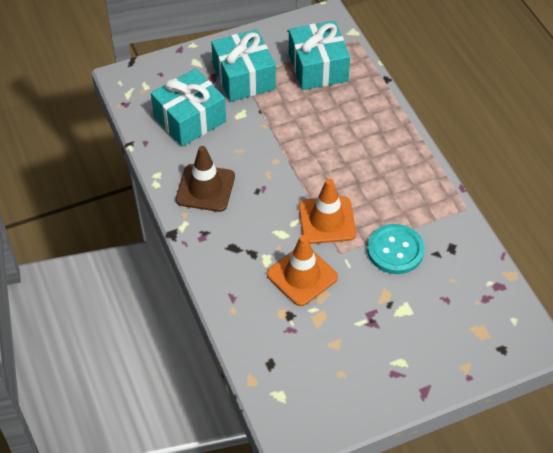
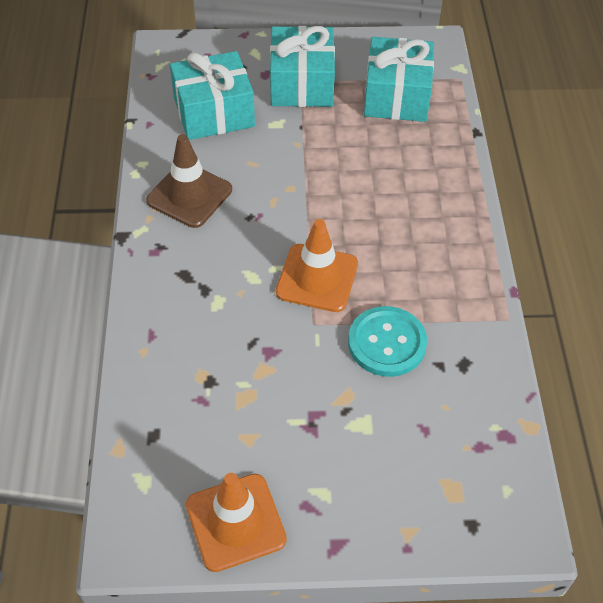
camera: 20 degrees right, 0 degrees up
orange traffic cone [267,235,338,306] -> orange traffic cone moved to [186,473,287,572]

